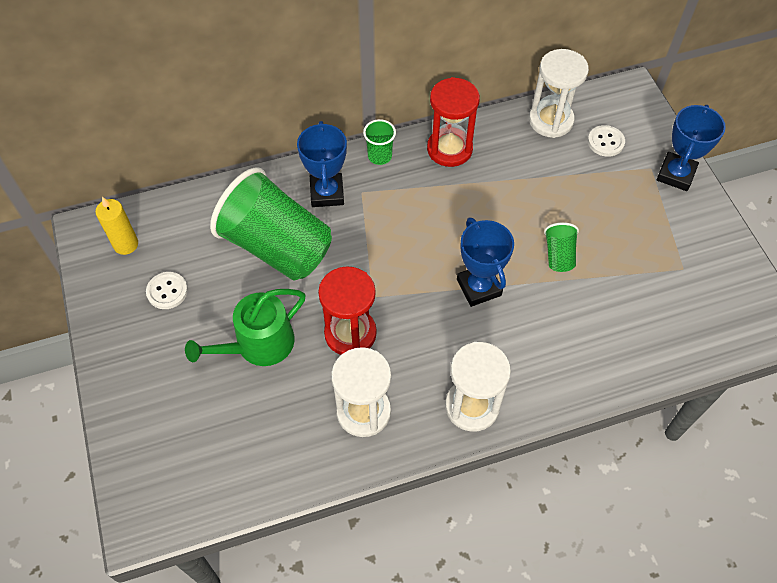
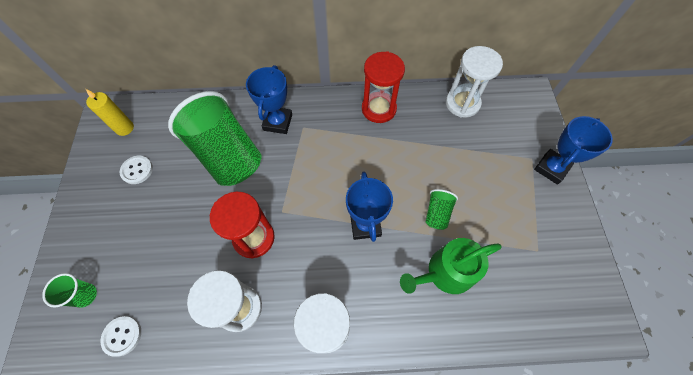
camera: 15 degrees right, 5 degrees up
green watering can [185,289,305,366] -> green watering can moved to [400,238,501,294]
green cup [363,119,396,165] -> green cup moved to [42,273,97,308]
white button [588,125,625,157] -> white button moved to [100,316,141,357]

